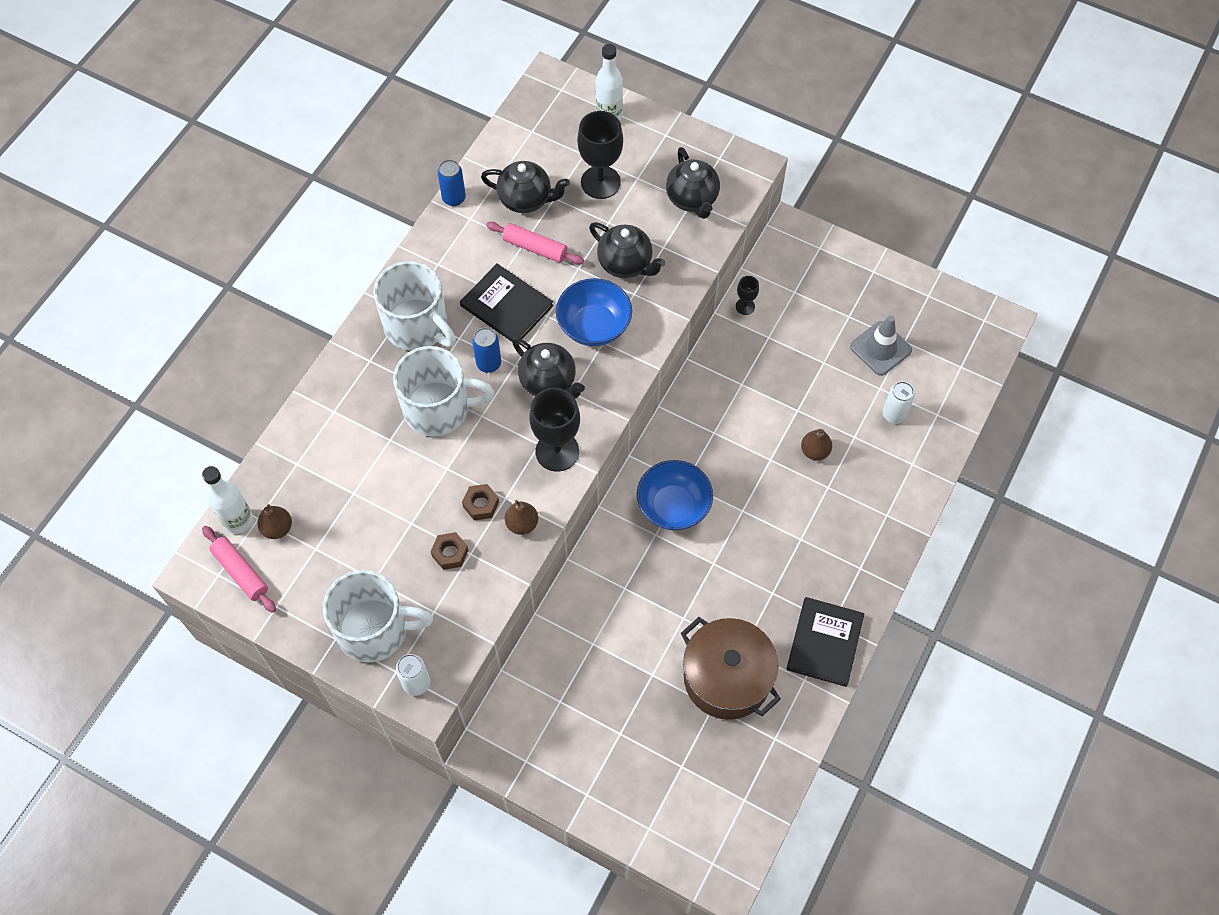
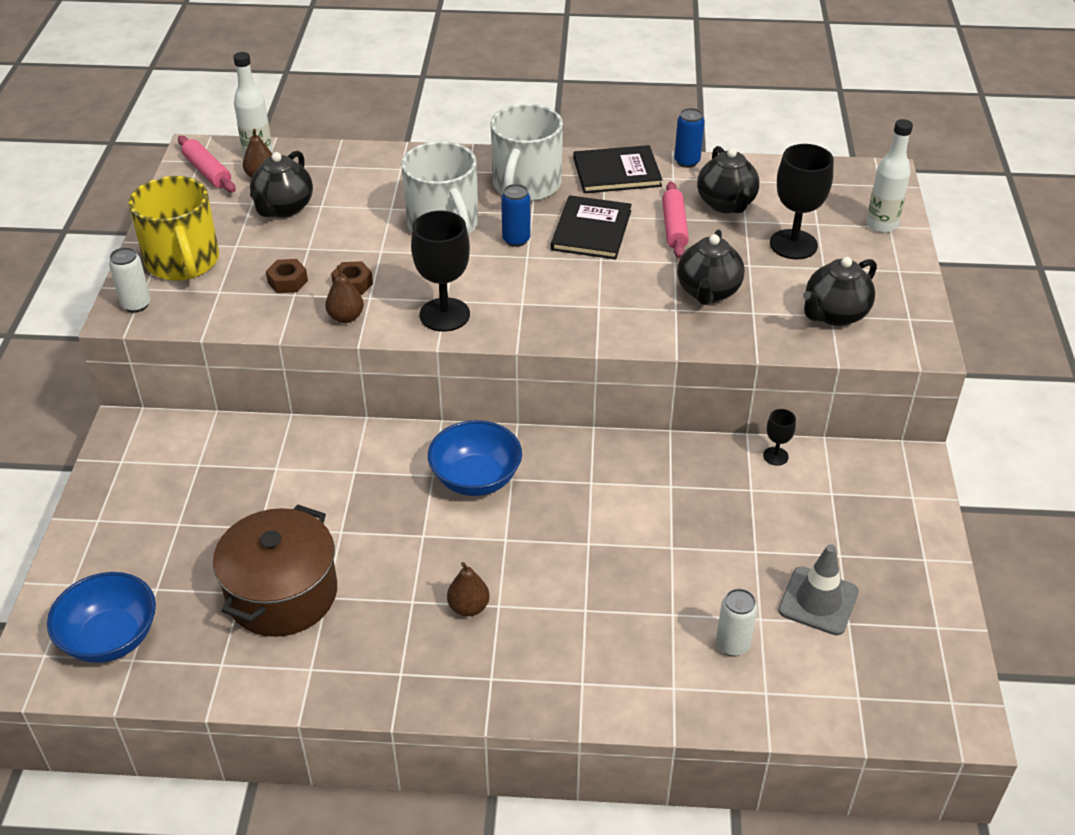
camera: 65 degrees right, 20 degrees down
pink rolling pin [202,526,276,613] -> pink rolling pin turned 60 degrees counterclockwise [178,136,236,192]
white mug [323,570,433,663] -> yellow mug [128,176,219,281]
black teapot [512,338,585,399] -> black teapot moved to [250,151,313,218]
blue bowl [556,278,632,346] -> blue bowl moved to [47,572,156,663]
black book [787,597,864,687] -> black book moved to [573,145,663,193]
brown pear [801,429,832,461] -> brown pear moved to [447,562,490,616]

